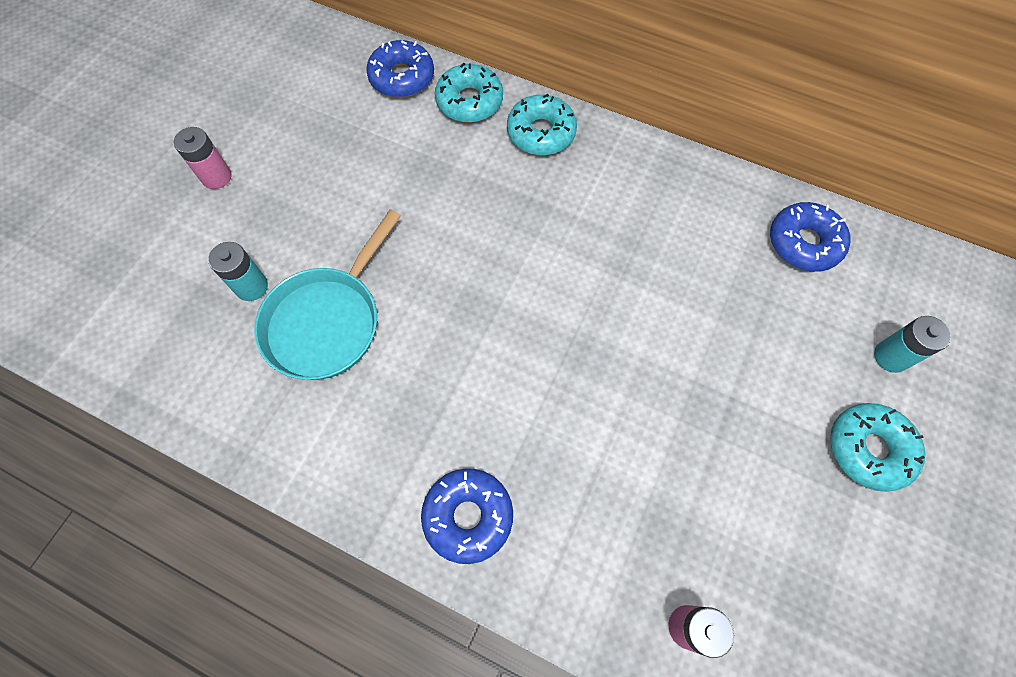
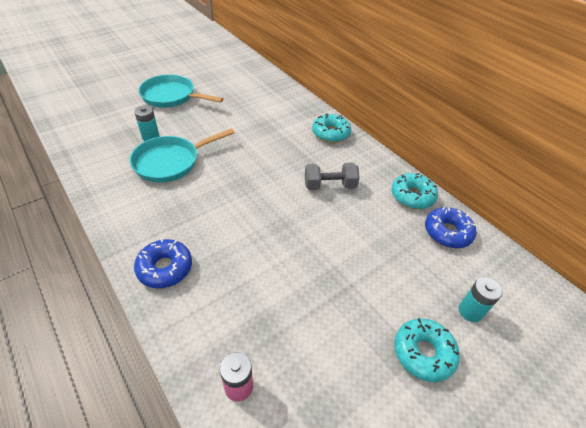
camera: 25 degrees right, 20 degrees down
pink battery [174,127,232,189] -> turquoise pan [138,74,223,108]
blue donut [366,40,434,97] -> none
turquoise donut [435,63,503,123] -> turquoise donut moved to [391,173,438,209]
none -> grey dumbbell [305,163,360,190]

